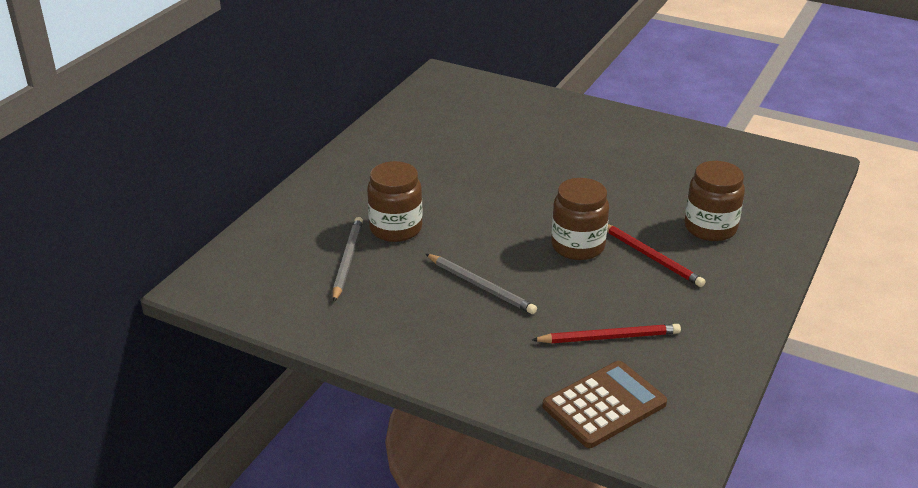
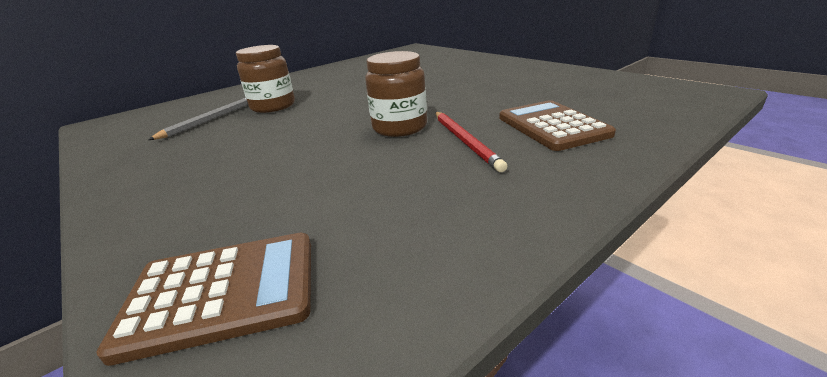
camera: 25 degrees right, 5 degrees down
grey pencil [426,254,537,314] -> none
red pencil [532,324,681,343] -> none
brown jar [684,161,745,241] -> brown calculator [499,100,616,151]

